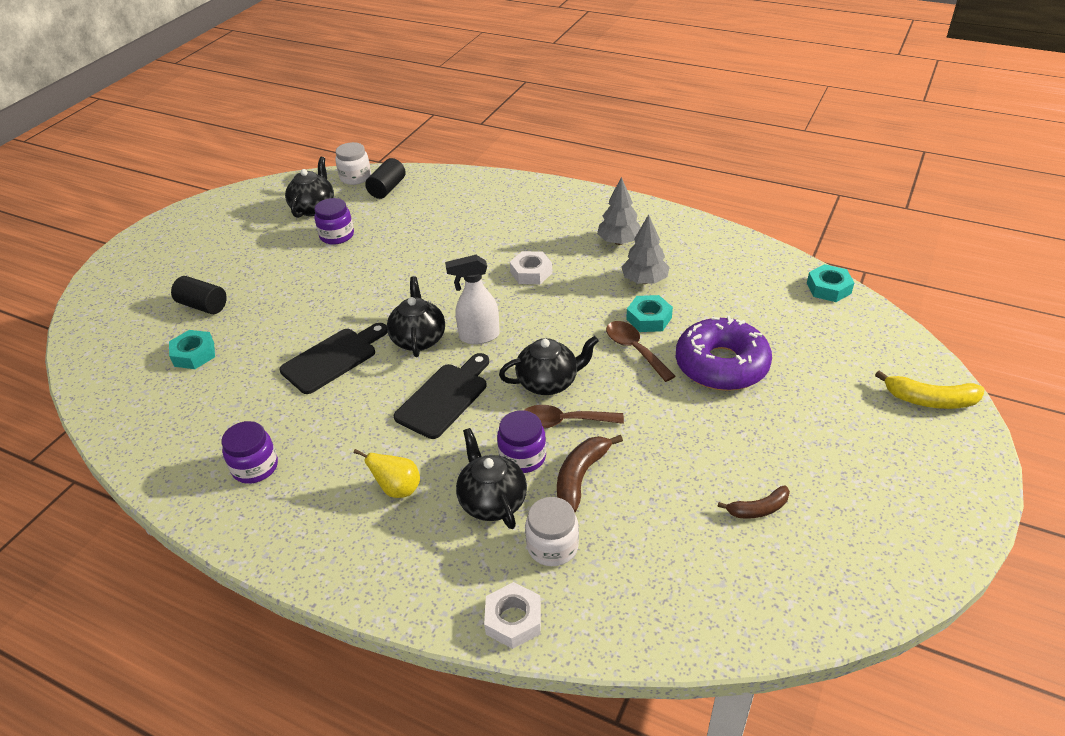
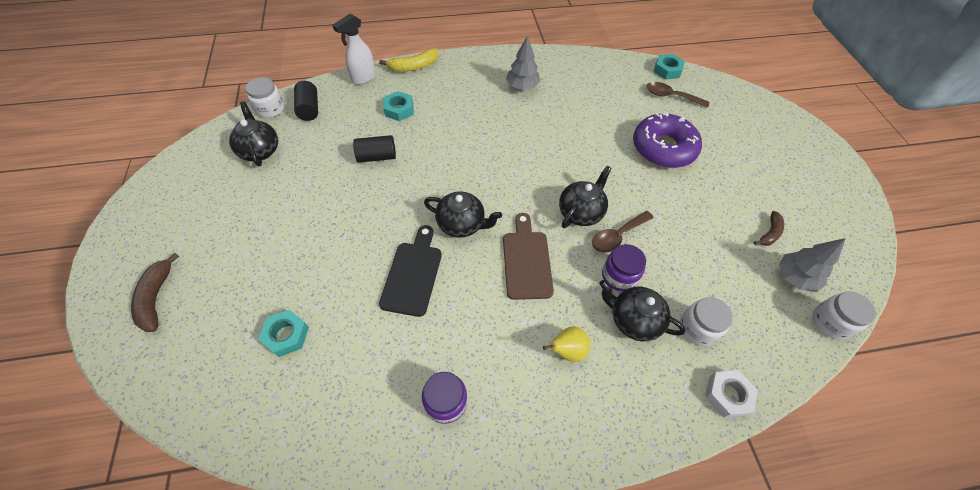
camera: 40 degrees left, 15 degrees up
black cylinder [171,276,227,314] -> black cylinder moved to [353,135,396,163]
purple jar [314,198,354,245] -> none
black teapot [387,276,445,357] -> black teapot turned 150 degrees clockwise [424,192,502,238]
black cutting board [394,353,489,439] -> brown cutting board [503,213,554,300]
white spray bottle [445,255,500,344] -> white spray bottle moved to [332,14,376,85]
white nut [510,251,552,284] -> none
brown banana [557,435,623,512] -> brown banana moved to [131,253,179,332]
brown spoon [606,321,675,382] -> brown spoon moved to [646,82,709,108]
grey tree [621,214,670,284] -> grey tree moved to [779,238,846,292]
turquoise nut [626,295,673,332] -> turquoise nut moved to [383,91,414,121]
yellow banana [875,371,984,409] -> yellow banana moved to [379,48,438,72]
none -> white jar [812,291,876,340]

